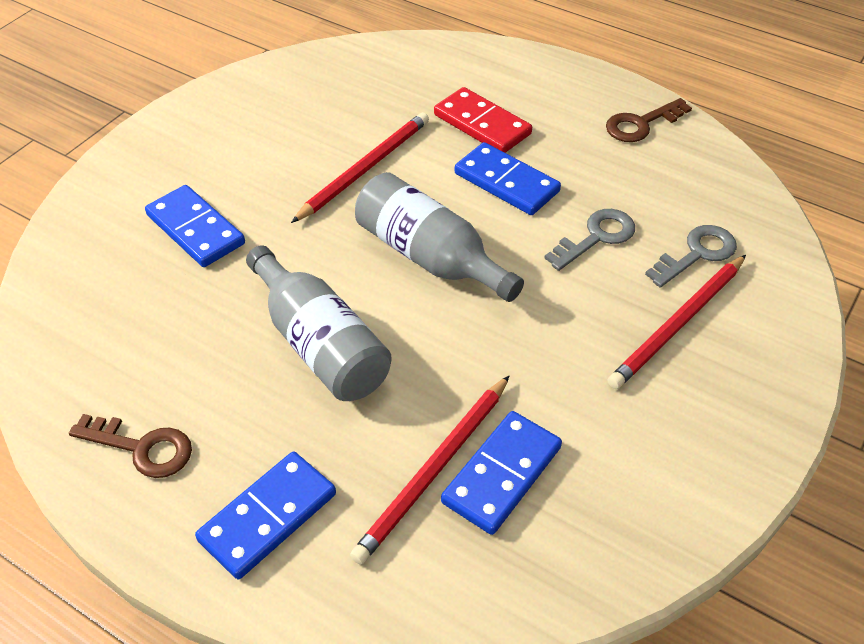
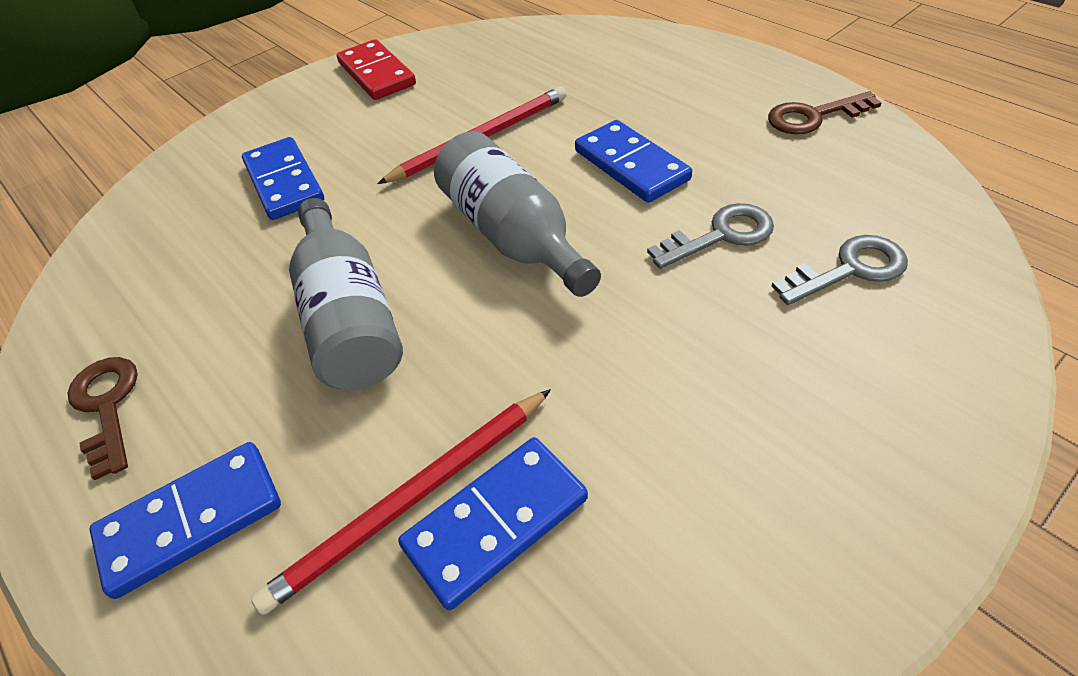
camera: 20 degrees right, 0 degrees up
brown key [69,414,192,478] -> brown key turned 150 degrees counterclockwise [67,357,138,480]
red domino [434,87,532,153] -> red domino moved to [337,39,416,100]
red pencil [608,255,746,389] -> none

